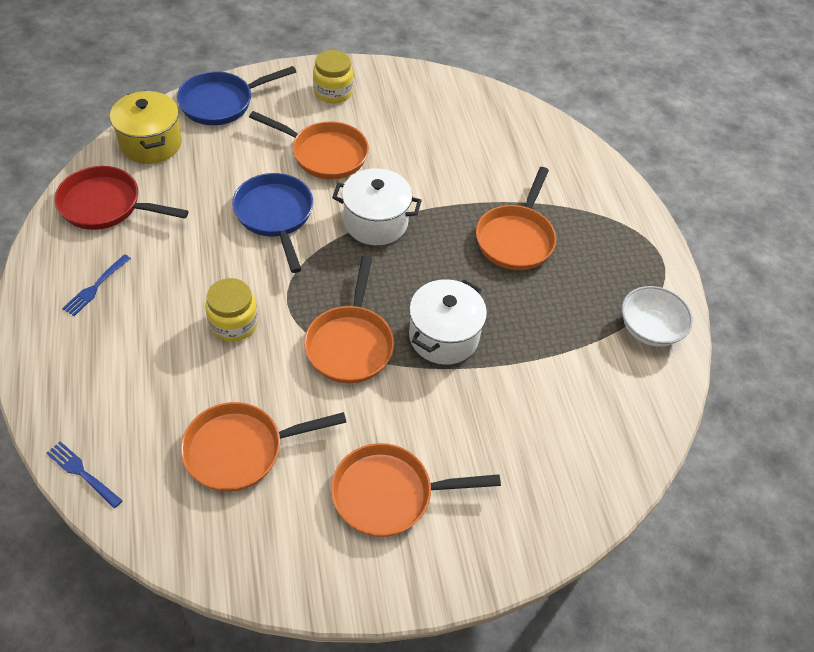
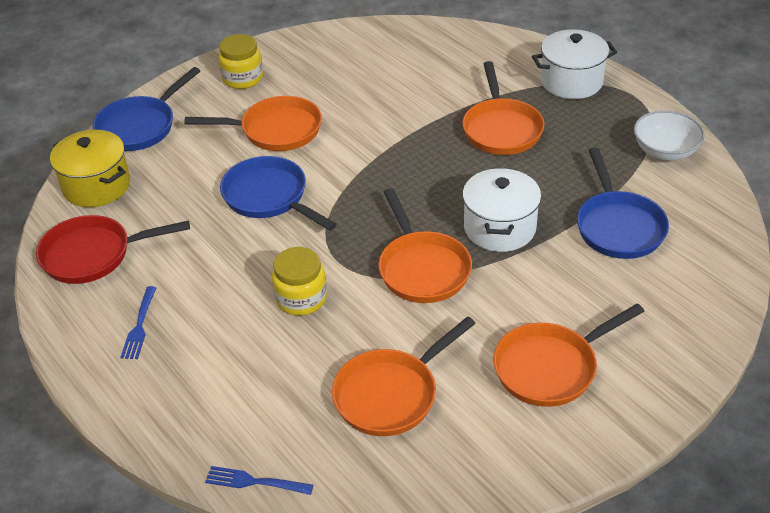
camera: 20 degrees left, 10 degrees down
white pot [332,168,422,245] -> white pot moved to [532,29,617,99]
none -> blue pan [577,147,669,259]

